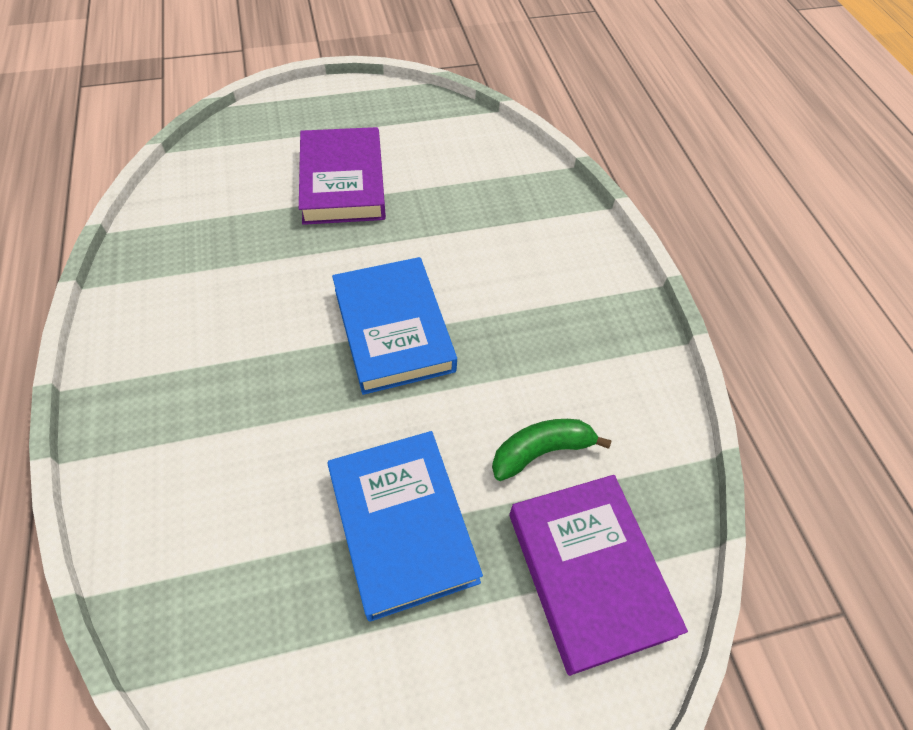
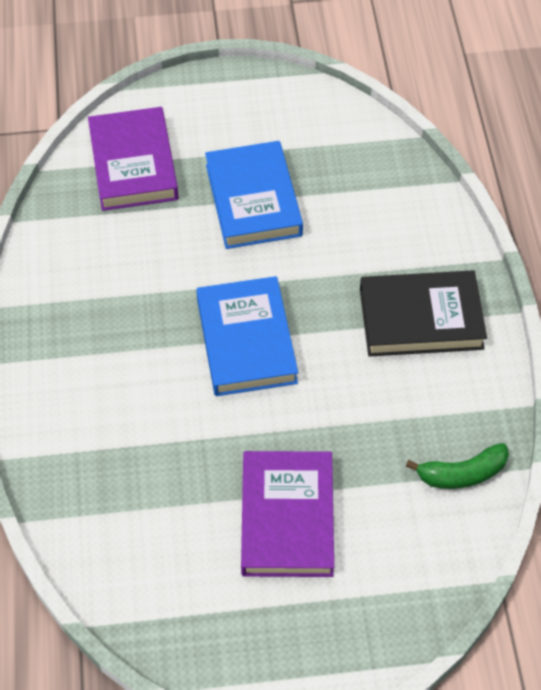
camera: 170 degrees left, 0 degrees up
green banana [492,419,612,481] -> green banana moved to [406,443,509,489]
none -> black book [360,270,487,357]

